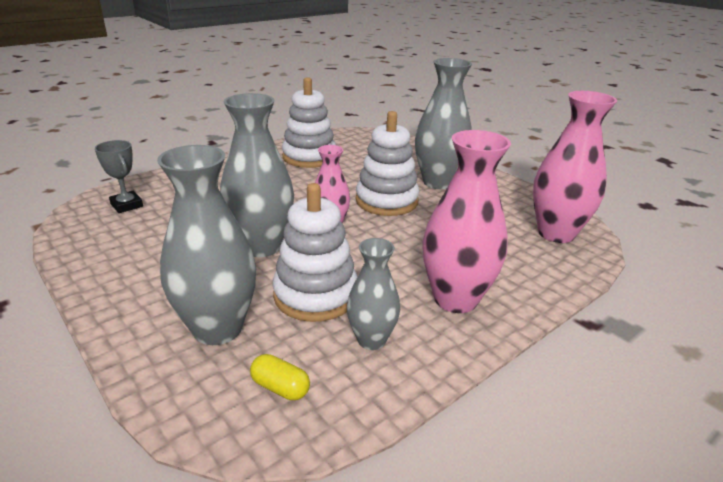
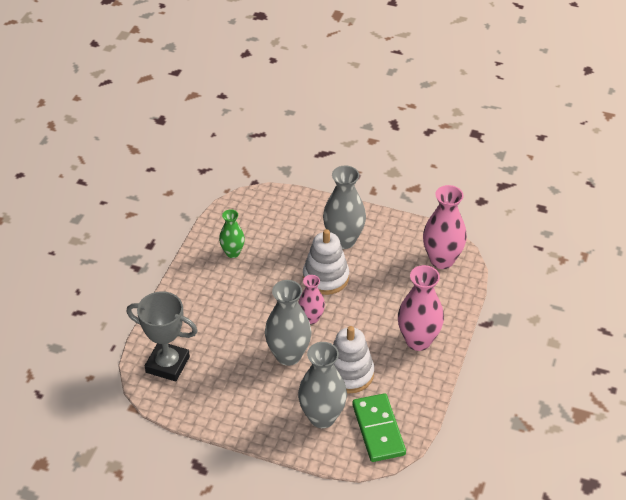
camera: 30 degrees left, 15 degrees up
grey trophy [95,140,143,213] -> grey trophy [127,291,197,381], size x1.84
yellow capsule [250,354,310,400] -> green domino [352,393,406,462]
white stacking toy [282,77,336,168] -> green vase [219,209,245,258]
grey vase [347,238,400,350] -> none

